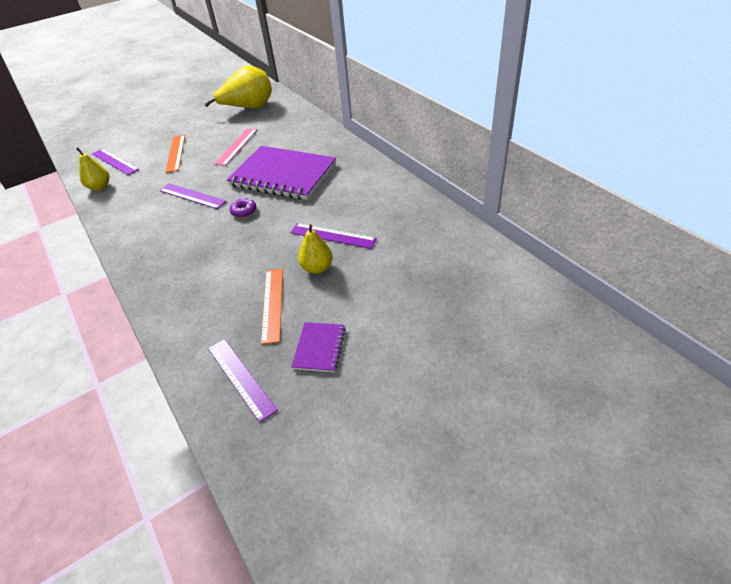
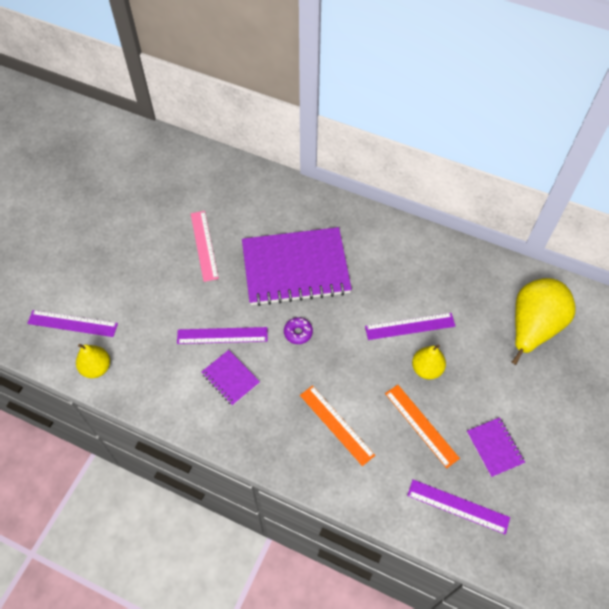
camera: 35 degrees left, 15 degrees up
orange ruler [166,135,185,173] -> orange ruler moved to [300,385,375,466]
yellow pear [205,65,272,108] -> yellow pear moved to [511,278,575,365]
none -> purple notebook [201,350,260,406]

